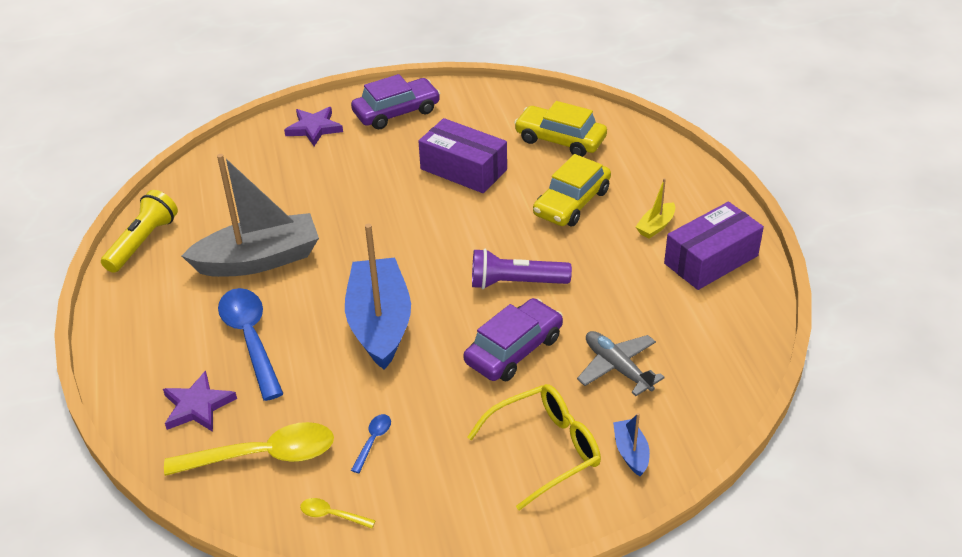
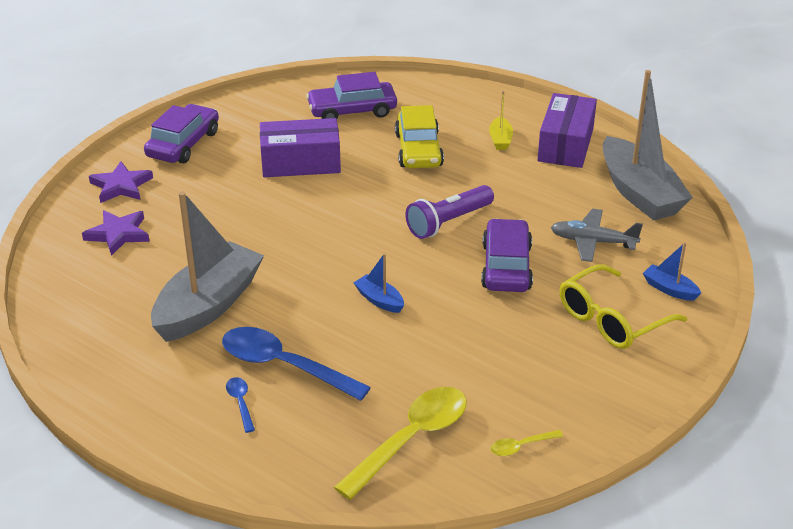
camera: 40 degrees left, 5 degrees down
yellow flashlight [101,190,178,273] -> none
purple star [163,371,237,432] -> purple star moved to [82,210,150,256]
blue boat [345,224,411,370] -> blue boat [354,253,404,313], size x0.43
blue spoon [351,414,391,473] -> blue spoon moved to [226,377,255,433]
yellow glasses [467,384,601,511] -> yellow glasses turned 150 degrees counterclockwise [560,264,687,349]
yellow car [514,101,607,157] -> purple car [306,72,397,119]
none -> grey boat [603,70,693,220]

